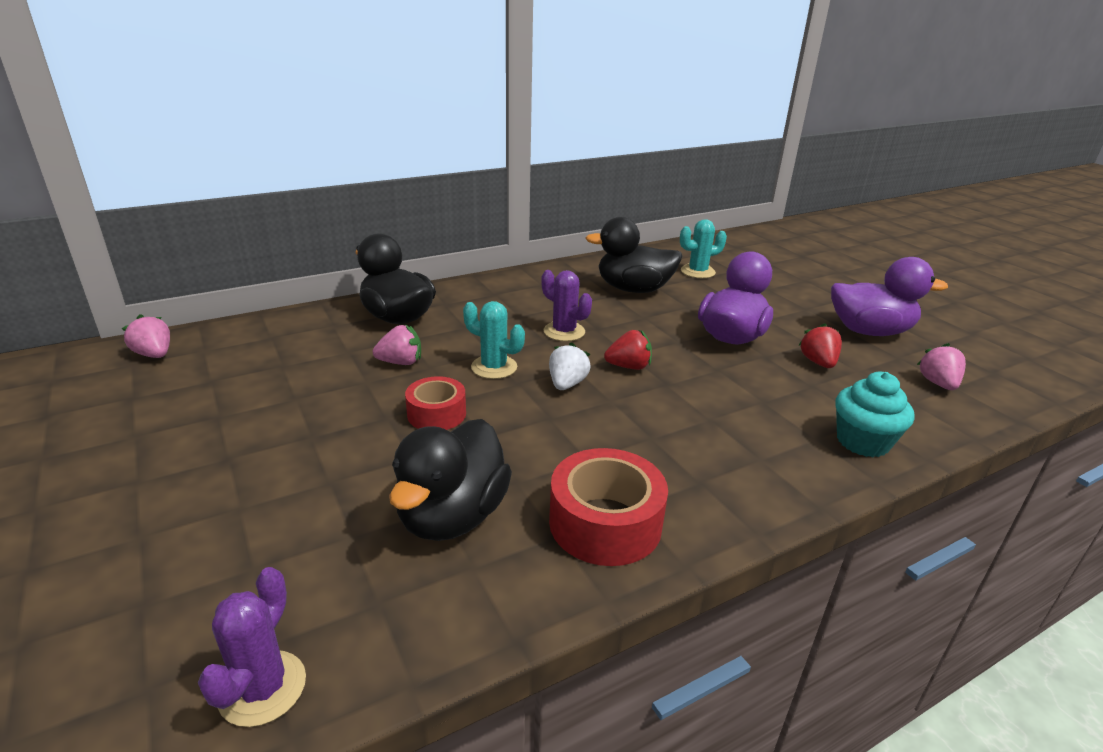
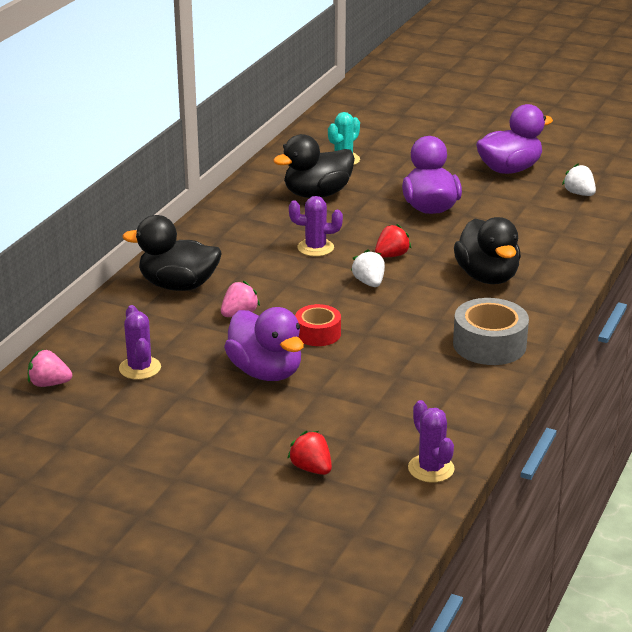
camera: 35 degrees left, 0 degrees up
black duck [389,419,512,541] -> black duck moved to [454,217,521,284]
turquoise cactus [463,301,525,379] -> none
red tape [549,448,668,566] -> grey tape [453,298,529,365]
red strawberry [798,323,842,368] -> red strawberry moved to [287,431,332,475]
turquoise cupcake [836,372,915,457] -> none
pink strawberry [917,343,966,390] -> white strawberry [562,163,596,196]
none -> purple cactus [119,305,161,380]
none -> purple duck [224,307,304,381]

